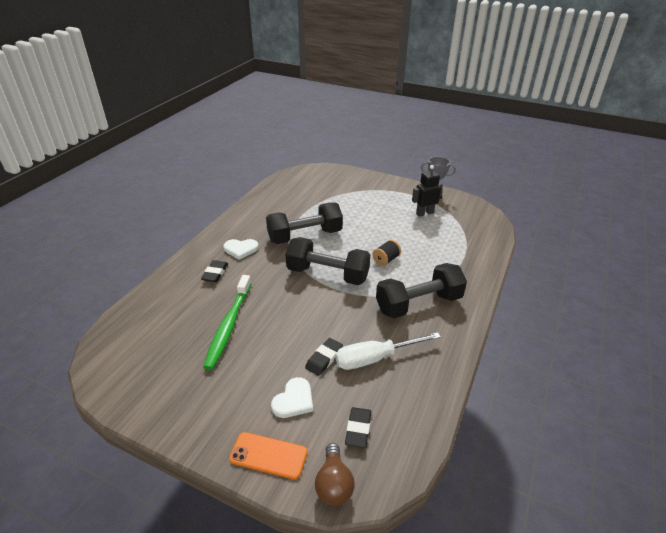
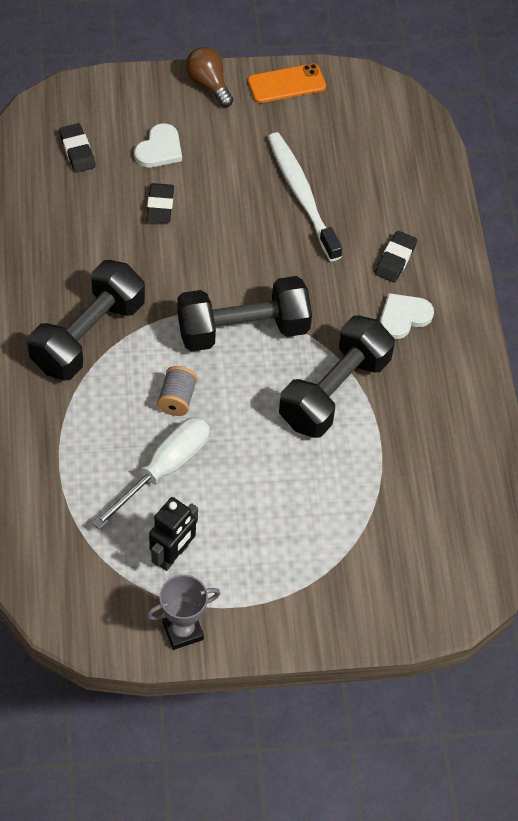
camera: 145 degrees right, 20 degrees up
black eraser [201,260,228,282] -> black eraser turned 45 degrees clockwise [375,231,417,283]
green toothbrush [203,275,251,370] -> white toothbrush [268,133,342,261]
orange phone [229,432,308,480] -> orange phone moved to [247,63,326,103]
white heart [271,377,313,418] -> white heart turned 150 degrees counterclockwise [134,123,182,167]
brown light bulb [315,443,355,506] -> brown light bulb moved to [185,47,233,107]
white screwdriver [335,332,441,370] -> white screwdriver moved to [92,418,210,530]
black spool [372,240,401,266] -> grey spool [157,366,197,416]

